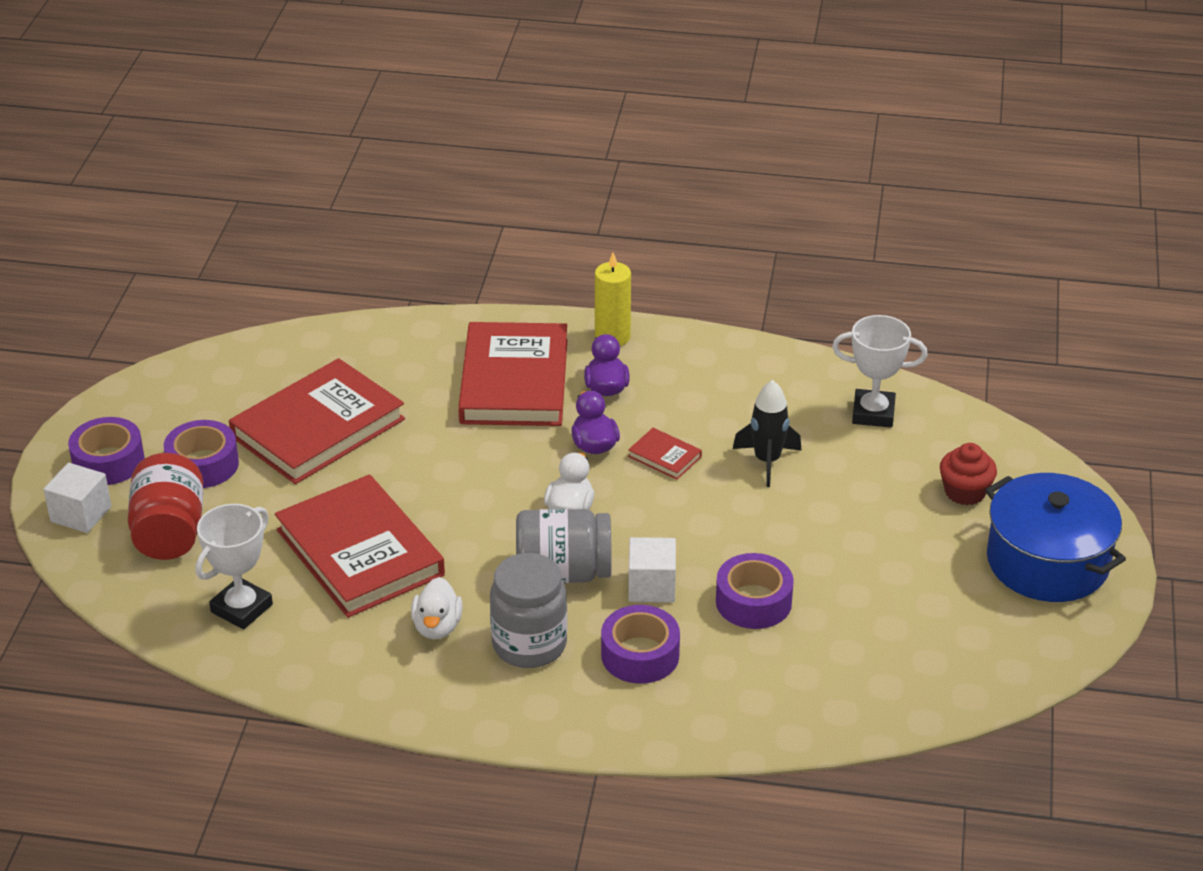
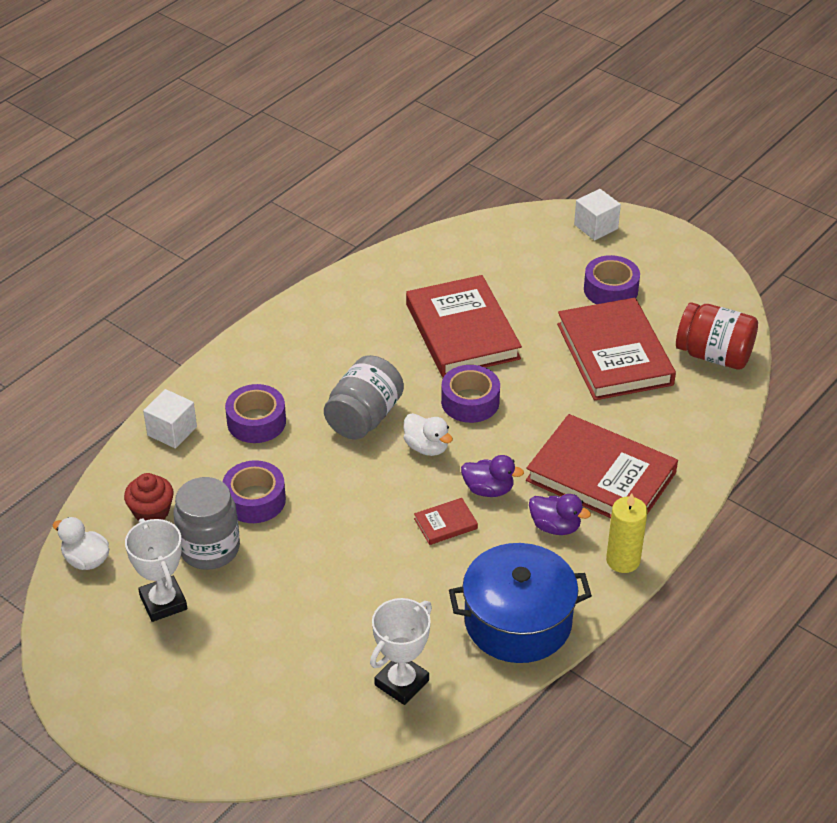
camera: 120 degrees right, 5 degrees up
purple tape [68,417,145,485] -> purple tape moved to [441,365,500,423]
red jar [128,453,203,560] -> red jar moved to [676,302,758,370]
white trophy [195,504,273,629] -> white trophy moved to [125,518,187,622]
red book [275,475,445,618] -> red book turned 75 degrees clockwise [406,275,522,377]
white duck [411,577,463,639] -> white duck moved to [53,517,109,570]
grey jar [490,553,567,668] -> grey jar moved to [173,477,240,570]
white cube [628,537,676,602] -> white cube moved to [143,389,197,449]
black rocket [733,380,802,487] -> none
red cupcake [940,443,997,505] -> red cupcake moved to [124,473,174,521]
blue pot [985,473,1126,602] -> blue pot moved to [449,543,592,663]

